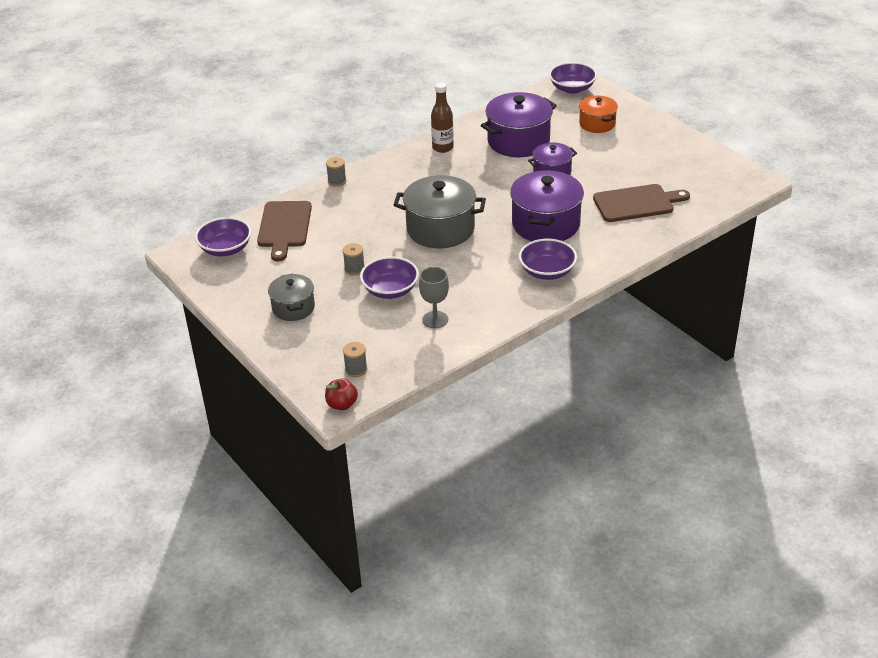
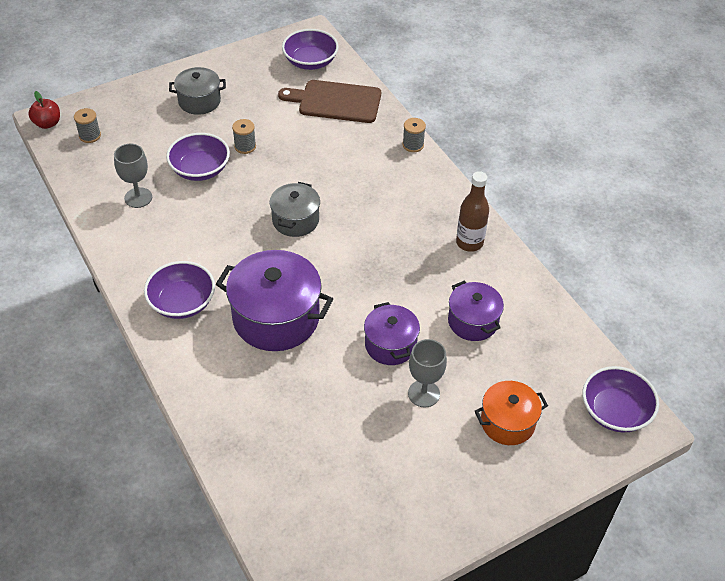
camera: 95 degrees right, 10 degrees up
grey pot [394,175,486,248] -> grey pot [270,182,320,237], size x0.59
purple pot [481,92,557,157] -> purple pot [448,280,504,341], size x0.59
brown cutting board [593,184,690,222] -> none
none -> grey goblet [408,339,447,407]

